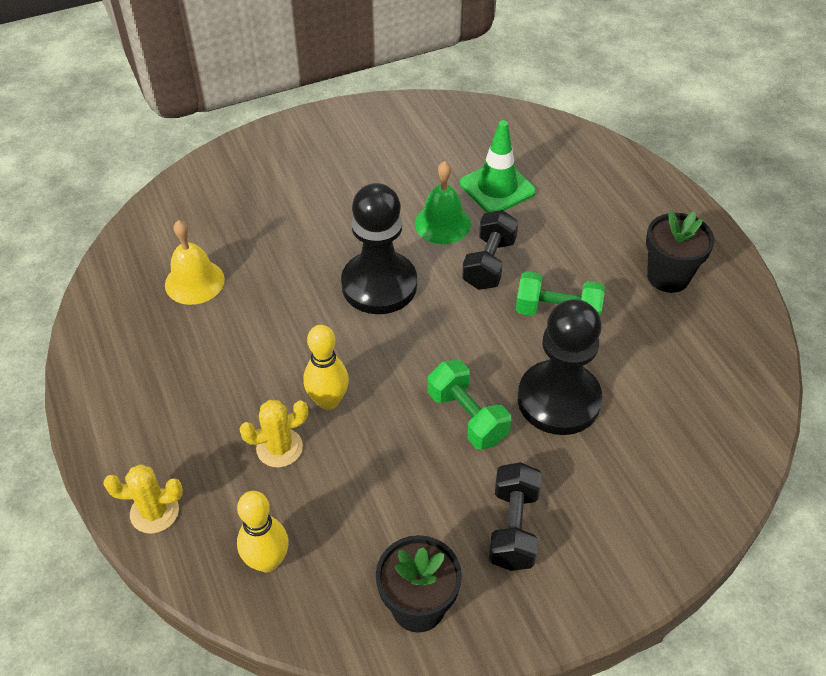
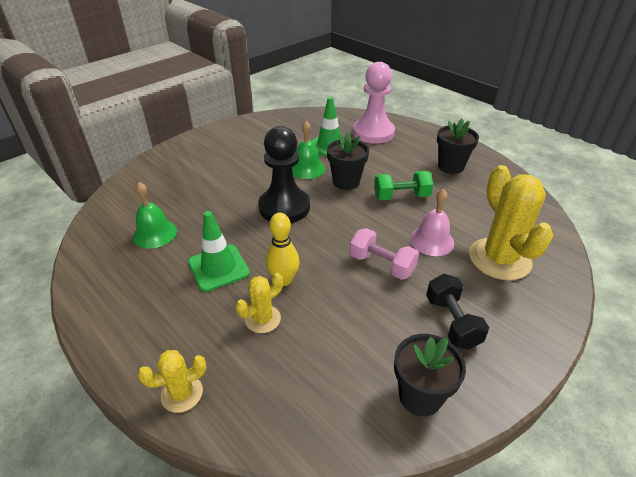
camera: 20 degrees left, 10 degrees down
yellow bell [165,220,225,305] -> green bell [133,182,177,249]
yellow bowling pin [237,491,289,572] -> none
green dumbbell [428,360,511,450] -> pink dumbbell [350,228,419,280]
black dumbbell [462,210,518,290] -> black flower pot [327,132,369,190]
black pawn [518,299,602,435] -> pink bell [410,189,454,256]
none -> green traffic cone [188,211,250,292]
none -> pink pawn [353,62,395,144]
none -> yellow cactus [469,165,553,280]

